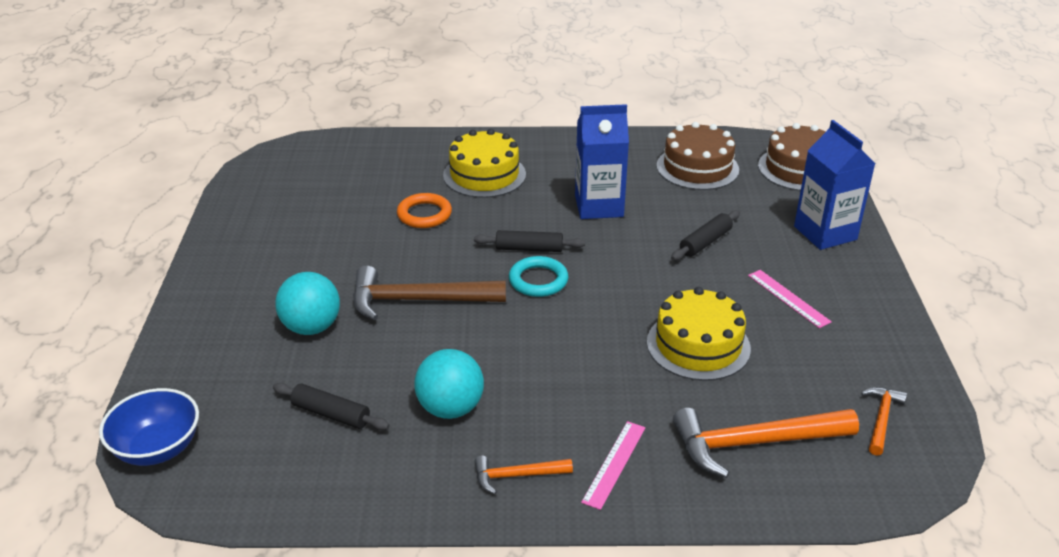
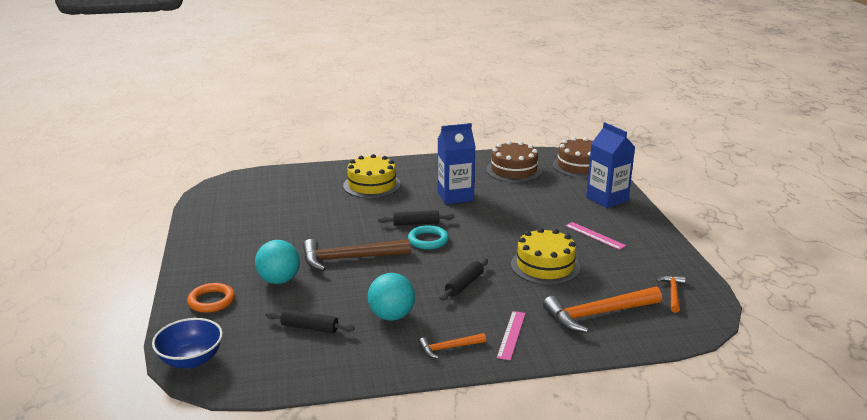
camera: 10 degrees left, 10 degrees down
orange ring [397,193,452,228] -> orange ring moved to [187,283,235,313]
black rolling pin [671,210,740,261] -> black rolling pin moved to [439,258,488,300]

